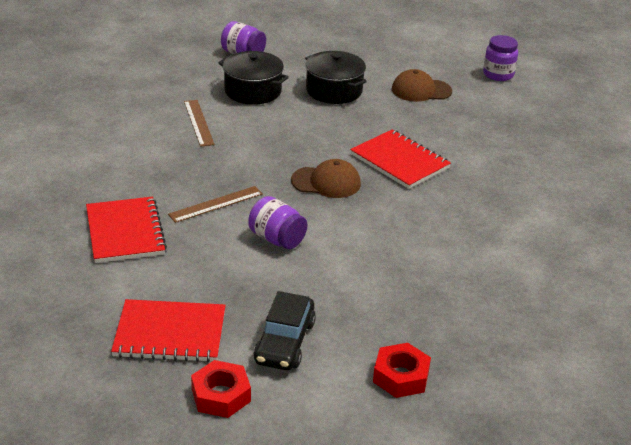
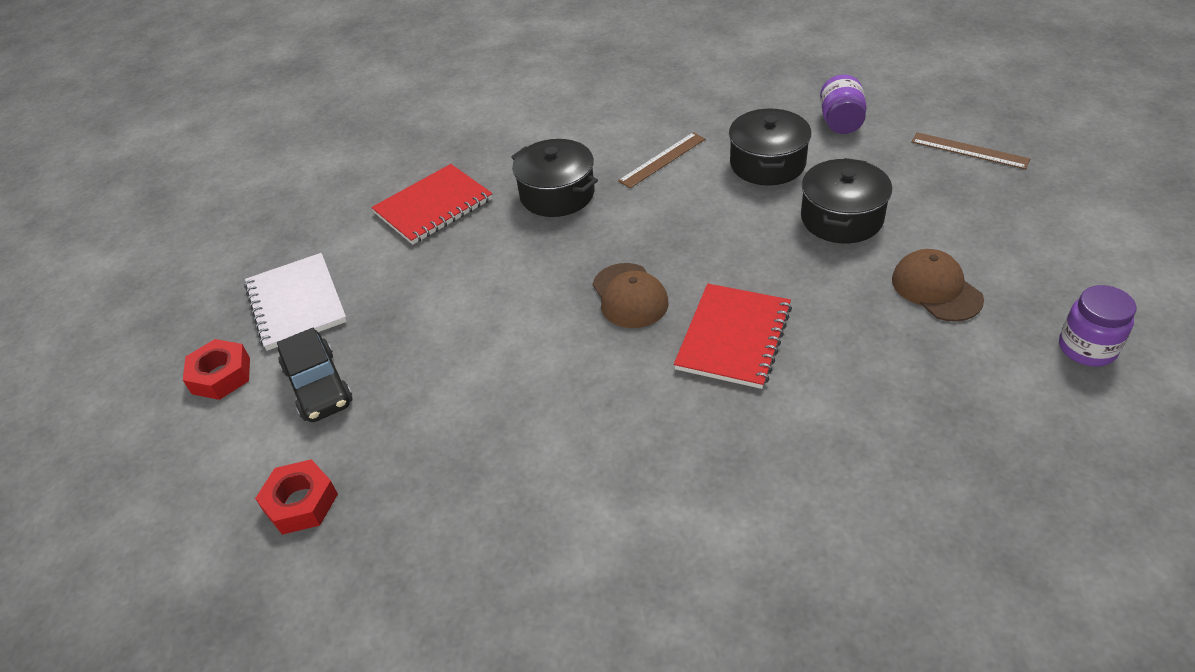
camera: 70 degrees right, 10 degrees up
red notebook [111,299,226,362] -> white notebook [244,253,347,351]
brown ruler [168,186,263,223] -> brown ruler moved to [911,132,1030,169]
purple jar [248,196,308,249] -> none
black car [253,291,316,370] -> black car turned 105 degrees counterclockwise [277,328,353,422]
none -> black pot [511,139,598,217]

